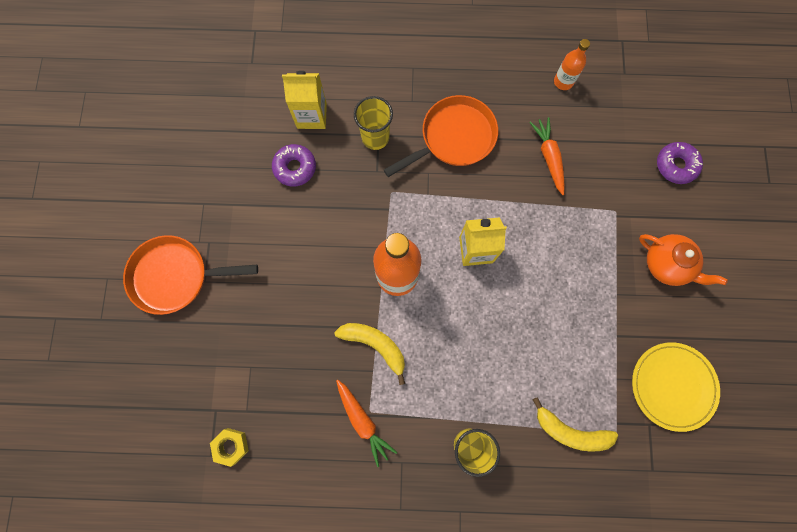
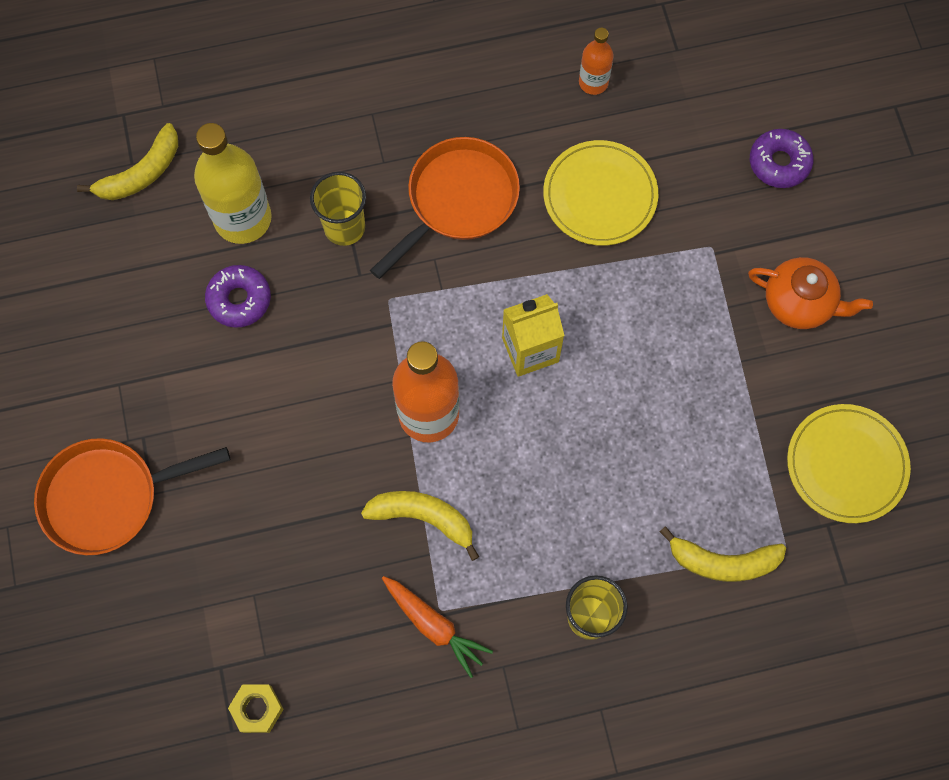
camera: 15 degrees left, 5 degrees down
yellow carton [282,71,327,129] -> yellow bottle [194,123,272,244]
orange carrot [529,117,565,195] -> yellow plate [543,140,658,246]
none -> yellow banana [77,123,178,200]

